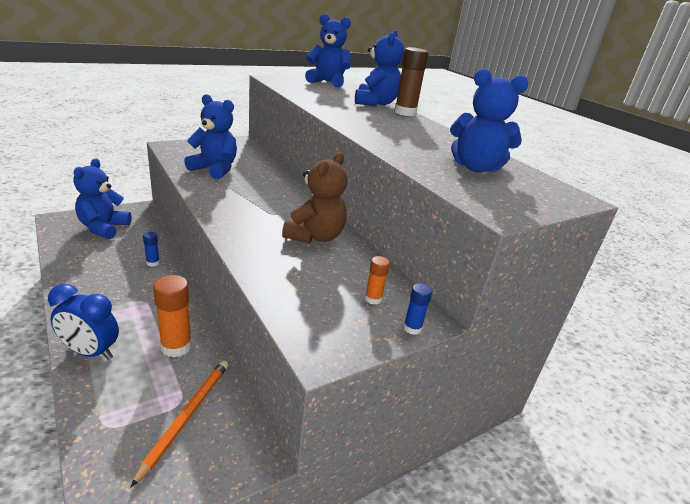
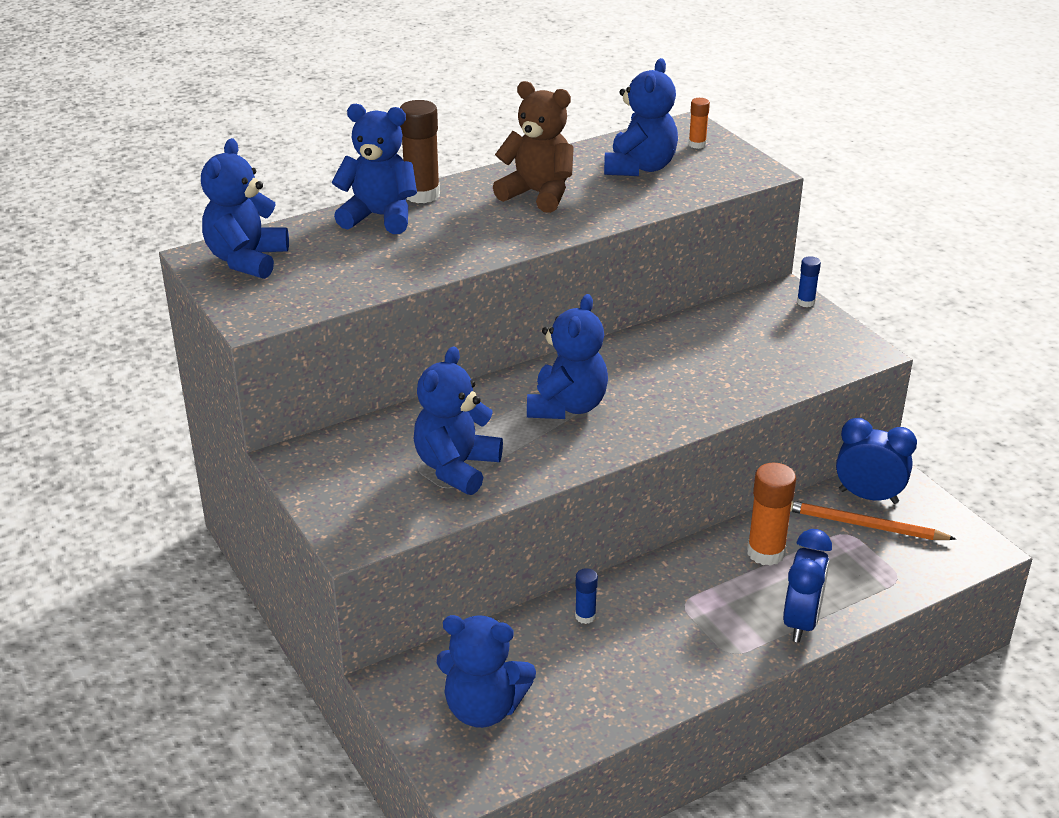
camera: 85 degrees left, 5 degrees up
brown teddy bear [282,152,347,243] -> brown teddy bear moved to [493,81,574,213]
orange glue stick [365,256,390,305] -> orange glue stick moved to [688,98,710,149]
none -> blue teddy bear [527,294,608,419]
none -> blue clock [836,418,917,504]

